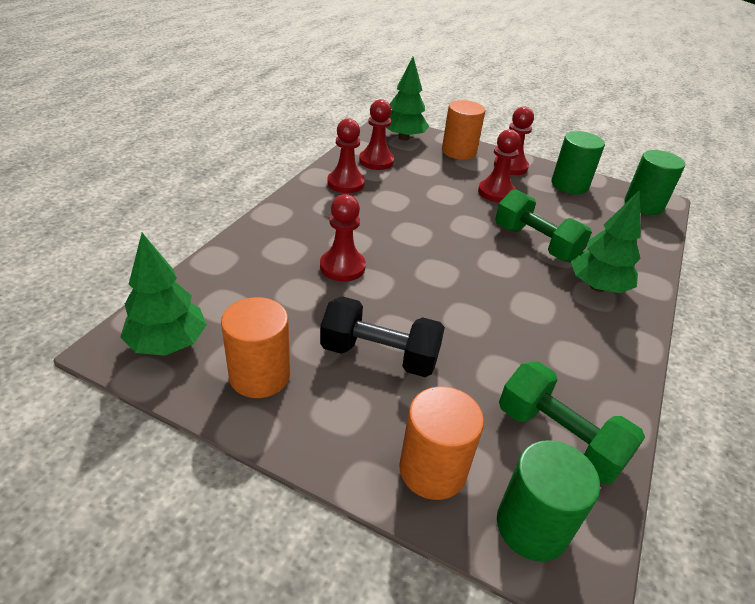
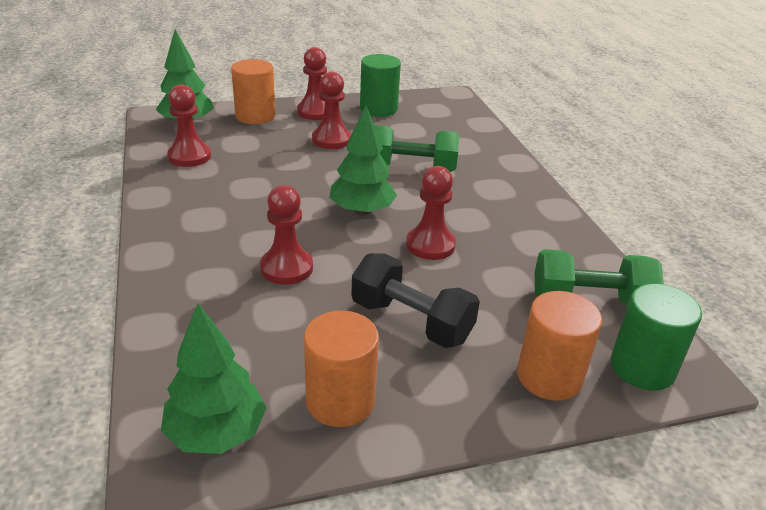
camera: 40 degrees left, 5 degrees down
black dumbbell [320,296,445,377] -> black dumbbell turned 60 degrees clockwise [351,253,480,348]
red pawn [327,118,365,193] -> red pawn moved to [406,166,456,260]
green tree [571,190,641,293] -> green tree moved to [330,106,397,216]
green cylinder [625,150,685,215] -> none

